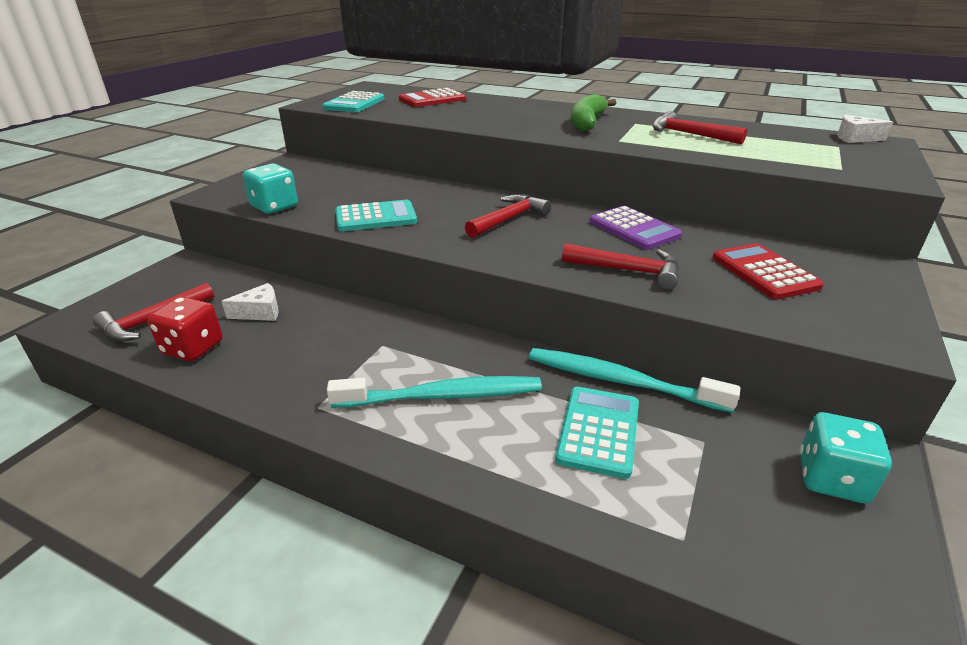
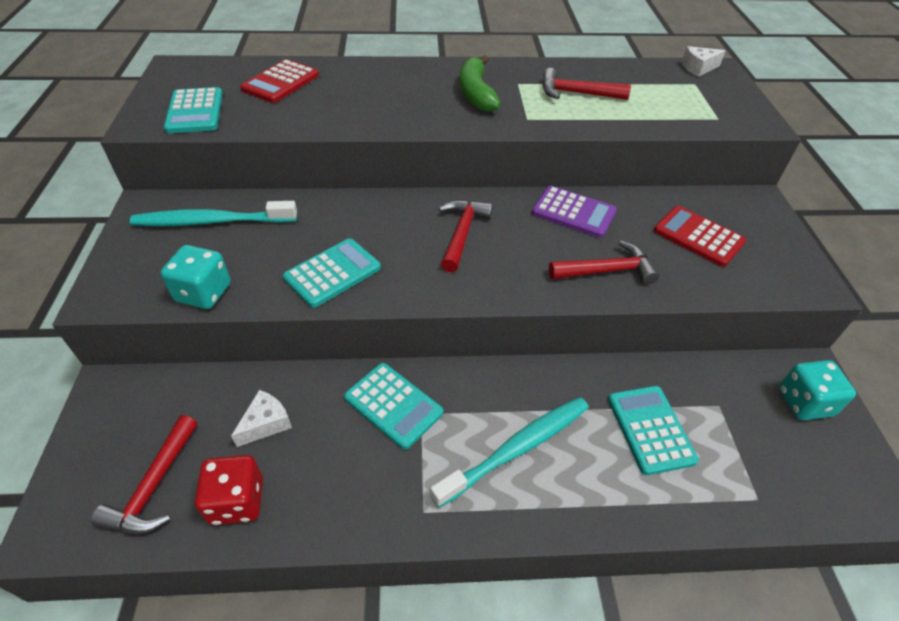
camera: 30 degrees left, 15 degrees up
turquoise toothbrush [529,348,740,413] -> turquoise toothbrush moved to [130,201,297,226]
none -> turquoise calculator [344,363,443,450]

